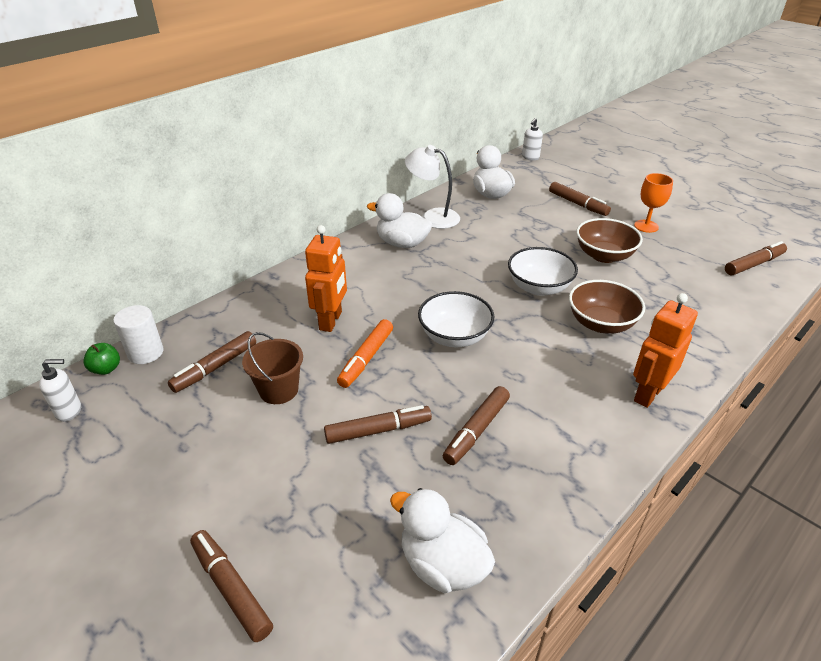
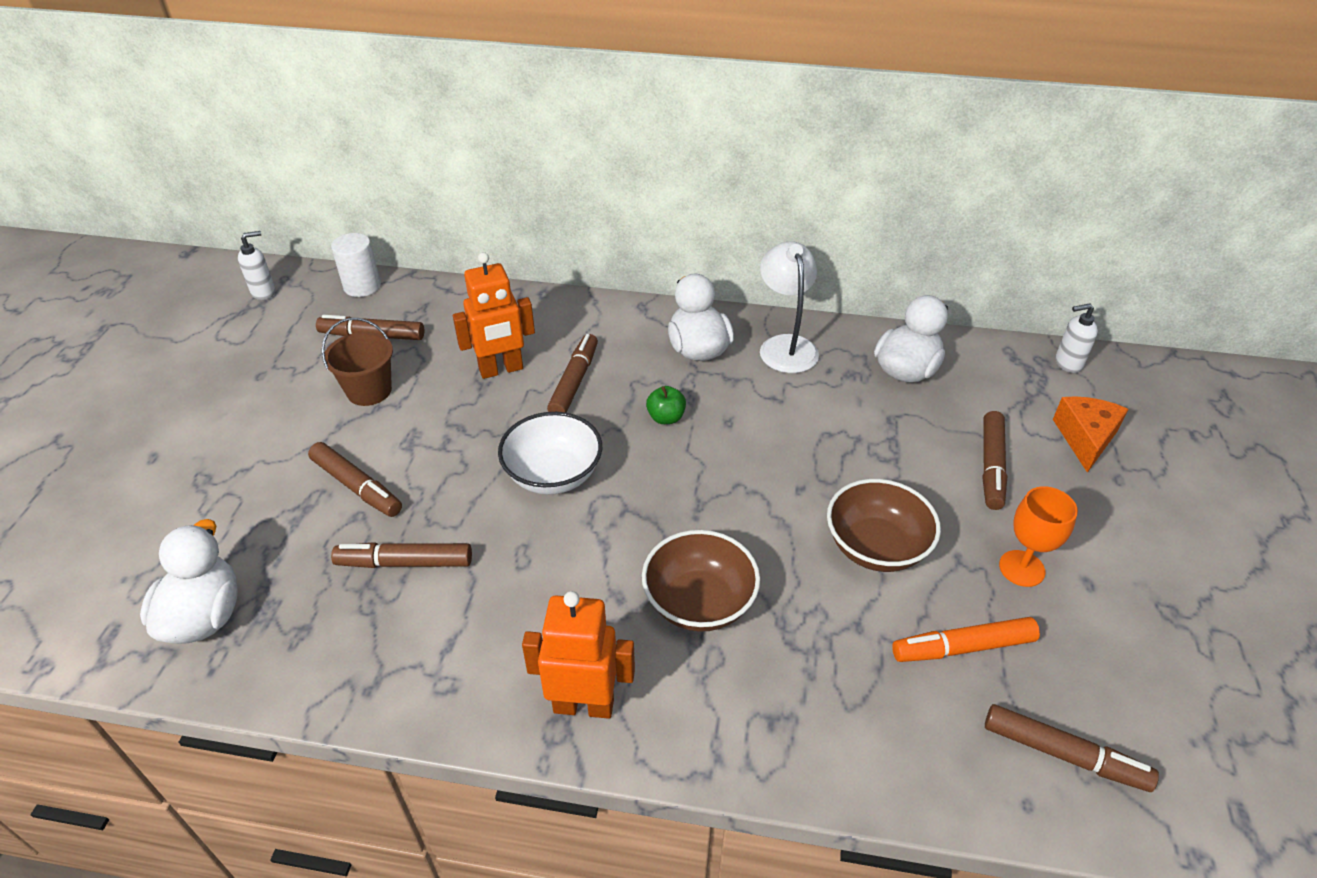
camera: 55 degrees right, 5 degrees up
white soap dispenser [39,359,81,422] -> white soap dispenser turned 75 degrees counterclockwise [238,231,275,300]
green apple [83,343,120,375] -> green apple moved to [646,386,686,424]
brown marker [190,530,273,642] -> brown marker moved to [547,334,598,413]
orange marker [337,319,393,388] -> orange marker moved to [892,617,1040,662]
white bowl [508,247,578,296] -> none
none -> orange cheese [1053,396,1128,473]

